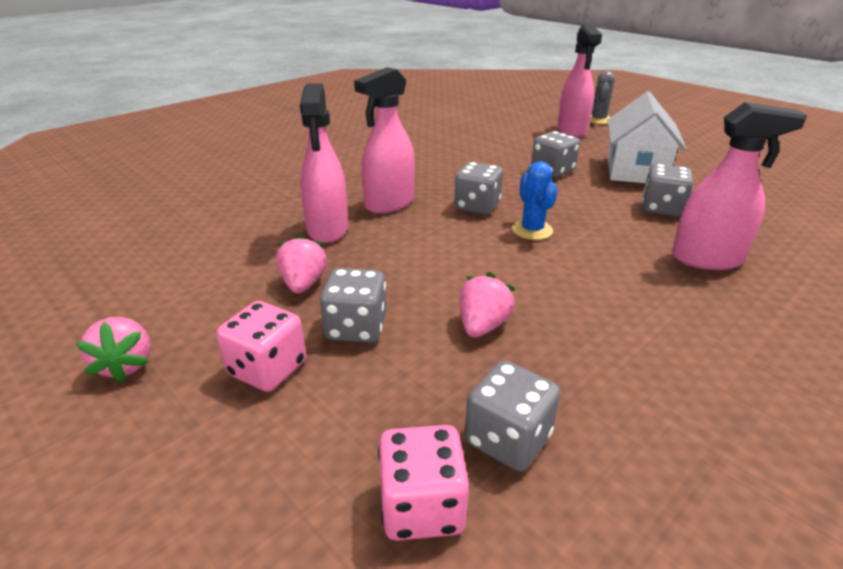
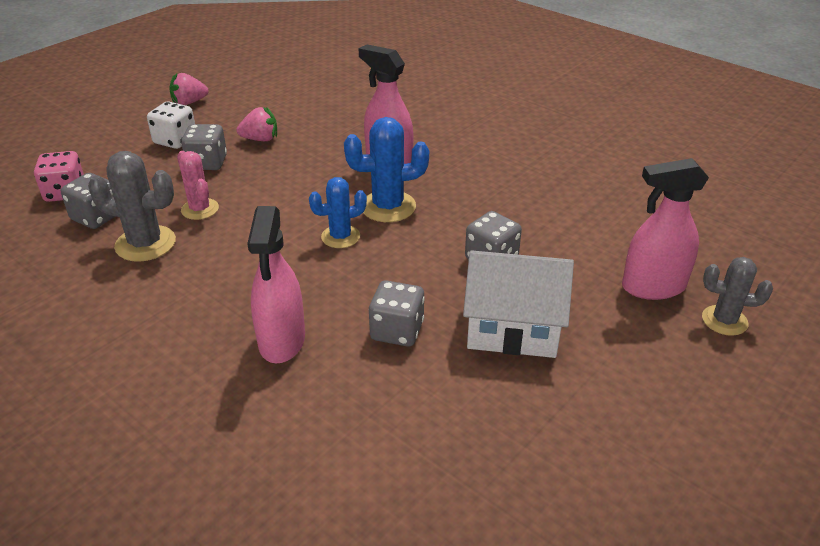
camera: 85 degrees right, 5 degrees up
pink dice [216,301,306,392] -> white dice [147,101,195,149]
pink spray bottle [300,83,348,243] -> none
grey dice [454,162,503,215] -> blue cactus [344,117,429,222]
pink strawberry [459,272,516,337] -> pink cactus [177,151,219,220]
none -> grey cactus [88,151,176,262]

